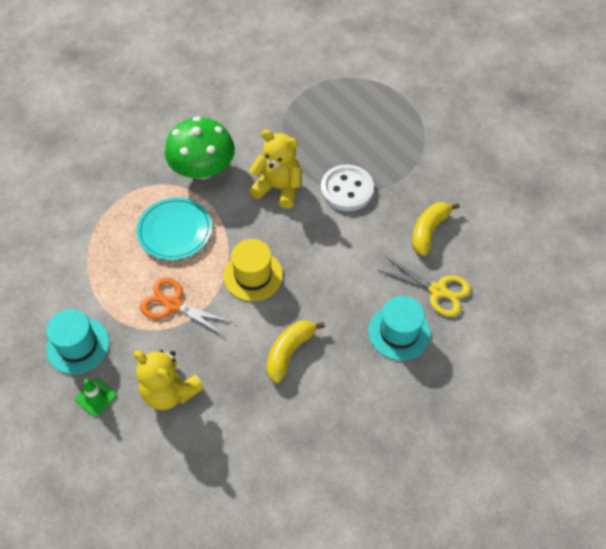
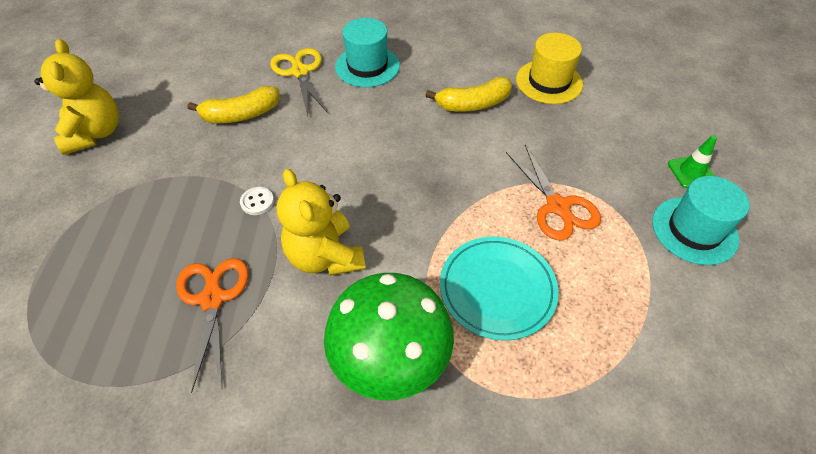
camera: 140 degrees left, 5 degrees down
yellow teddy bear [133,350,204,410] -> yellow teddy bear moved to [35,39,119,155]
yellow hat [224,239,283,301] -> yellow hat moved to [516,33,583,104]
white button [321,165,374,211] -> white button [240,187,274,215], size x0.43
none -> orange scissors [176,258,249,393]

